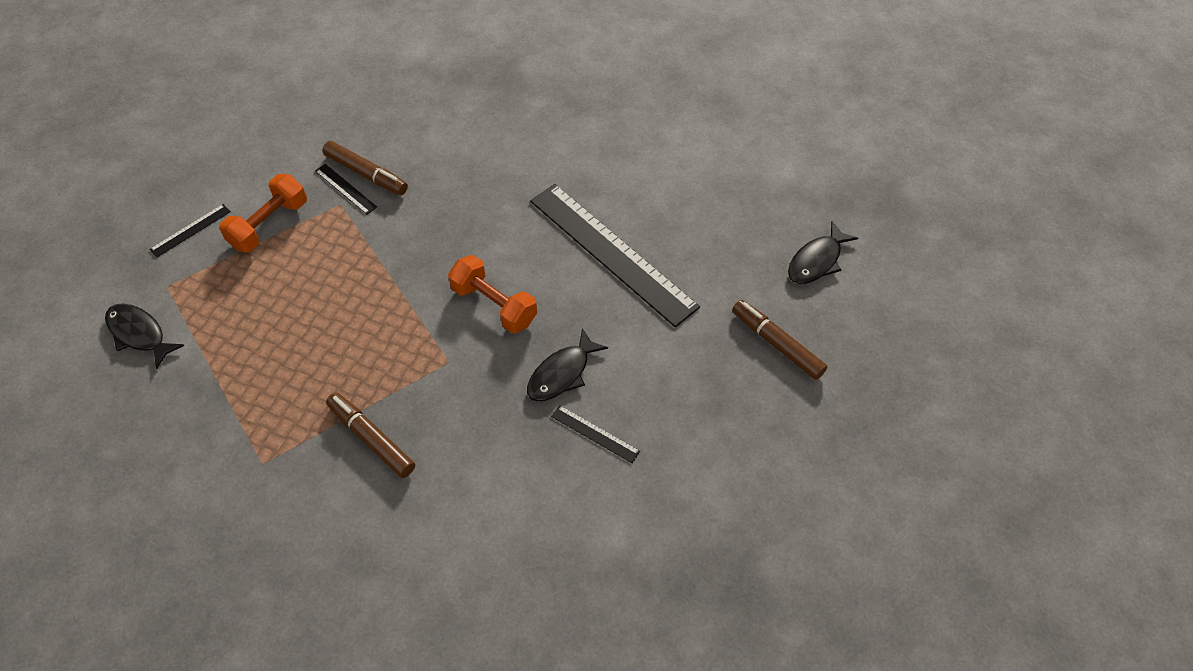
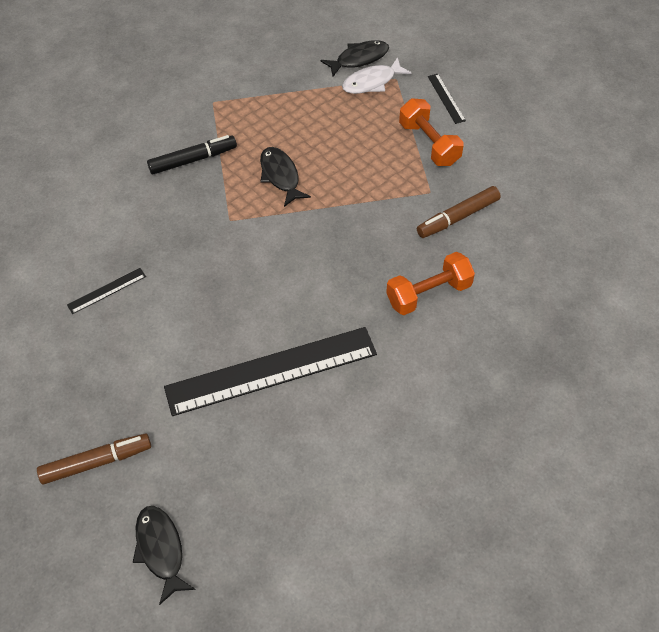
camera: 115 degrees right, 0 degrees up
black ruler [315,164,377,214] -> none
brown marker [326,393,415,478] -> black marker [147,135,237,175]
orange dumbbell [448,255,537,333] -> orange dumbbell moved to [386,252,475,315]
black fish [527,328,608,401] -> black fish moved to [260,147,311,207]
none -> white fish [342,57,411,94]

